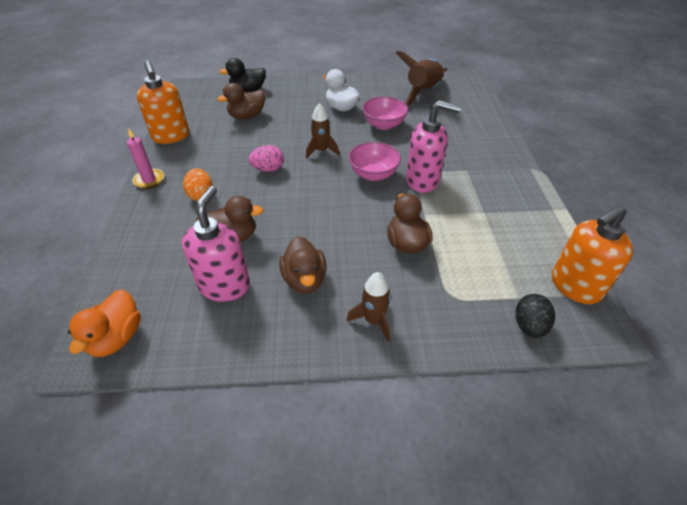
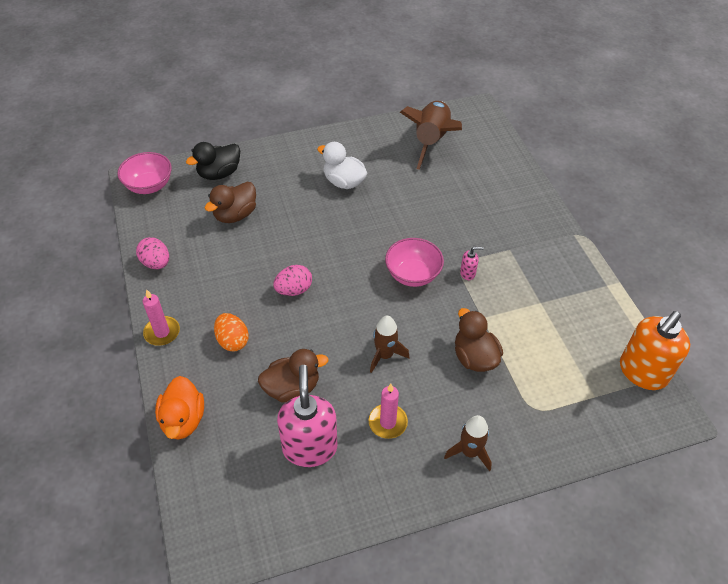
camera: 15 degrees left, 5 degrees up
orange duck [68,289,141,357] -> orange duck moved to [155,376,204,440]
orange soap dispenser [137,61,189,144] -> pink egg [136,237,169,269]
brown duck [279,236,327,293] -> pink candle [369,384,408,439]
brown rocket [306,103,339,159] -> brown rocket moved to [370,316,409,373]
pink bowl [362,97,408,130] -> pink bowl moved to [117,152,172,194]
pink soap dispenser [406,100,461,193] -> pink soap dispenser [460,246,484,280], size x0.42
black egg [516,294,555,338] -> none

